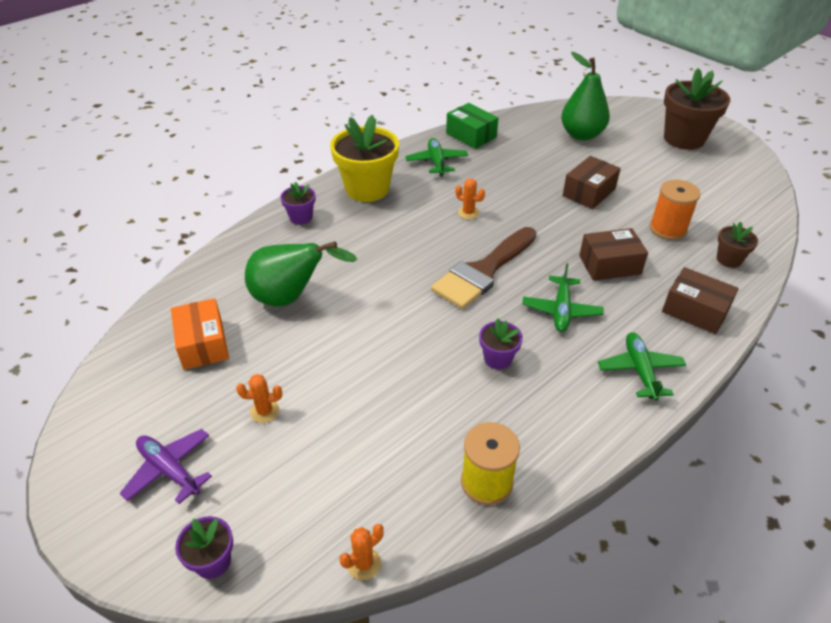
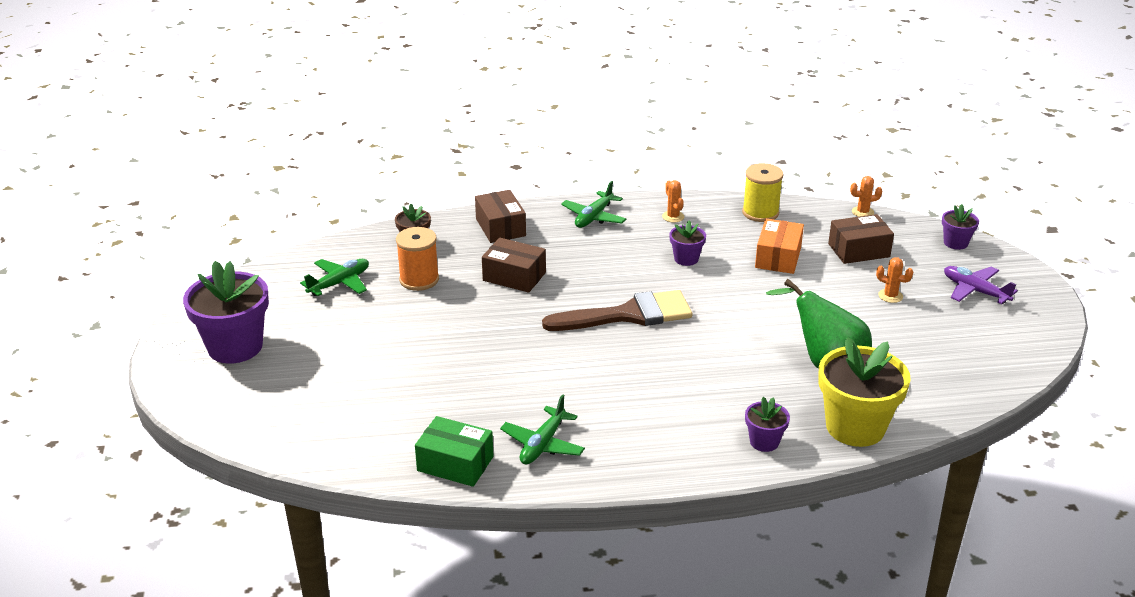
camera: 145 degrees left, 10 degrees down
purple plane [119,429,212,504] -> purple plane turned 150 degrees clockwise [944,266,1018,304]
orange box [171,298,229,370] -> orange box moved to [755,219,804,274]
yellow flower pot [330,115,399,202] -> yellow flower pot moved to [818,337,911,447]
green box [446,103,498,149] -> green box turned 60 degrees counterclockwise [415,416,493,487]
orange cactus [456,178,485,219] -> orange cactus moved to [662,180,684,222]
green plane [522,263,604,332] -> green plane moved to [300,259,369,296]
green pear [561,52,610,141] -> none
brown box [563,156,621,209] -> brown box moved to [828,214,894,264]
brown flower pot [664,68,730,150] -> purple flower pot [183,261,269,364]

